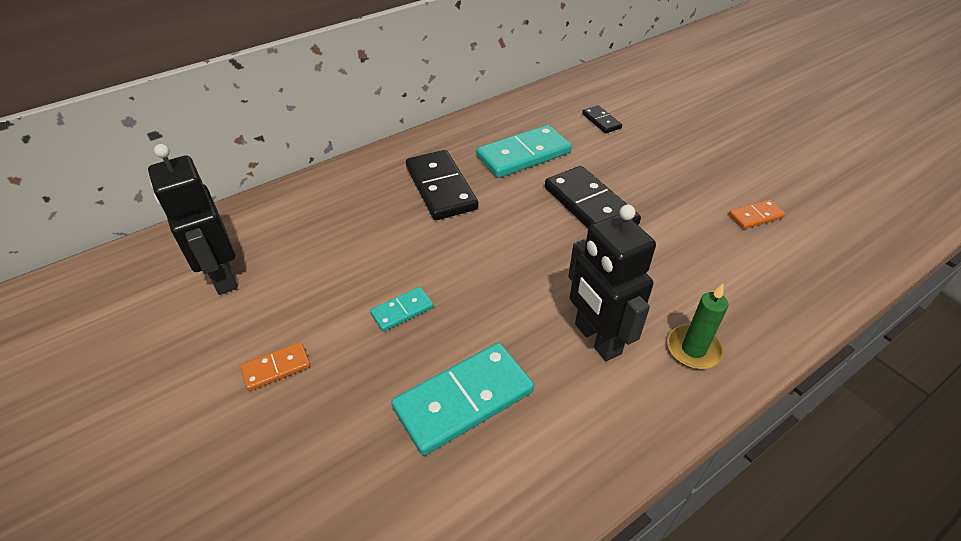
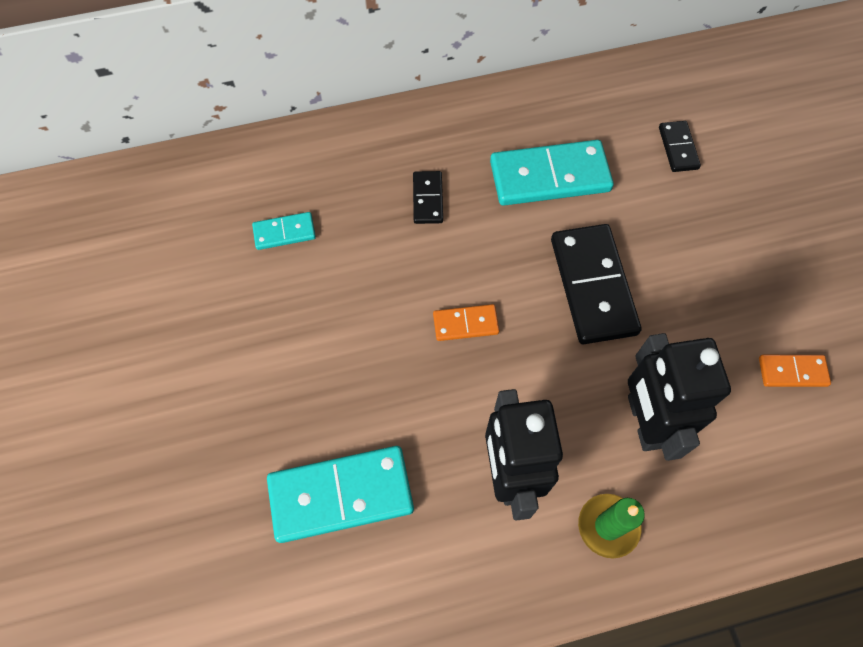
camera: 20 degrees right, 20 degrees up
black robot [148,144,238,295] -> black robot moved to [628,333,731,461]
orange domino [240,342,311,391] -> orange domino moved to [433,304,499,341]
turquoise domino [370,287,434,332] -> turquoise domino moved to [252,212,316,250]
black domino [406,150,478,220] -> black domino [413,171,443,224], size x0.51

